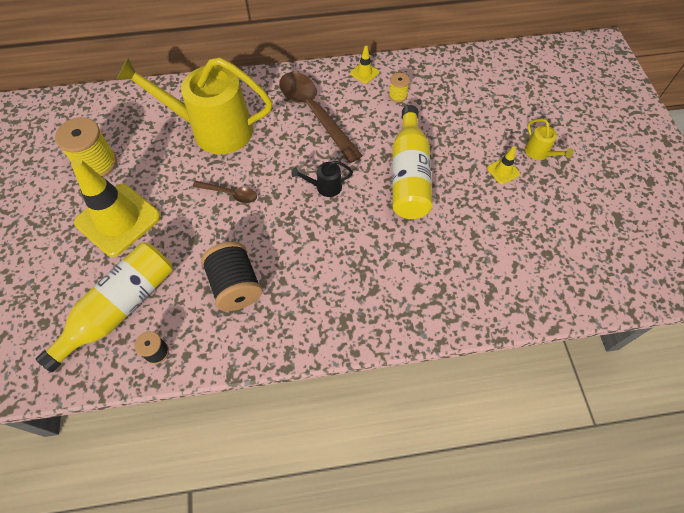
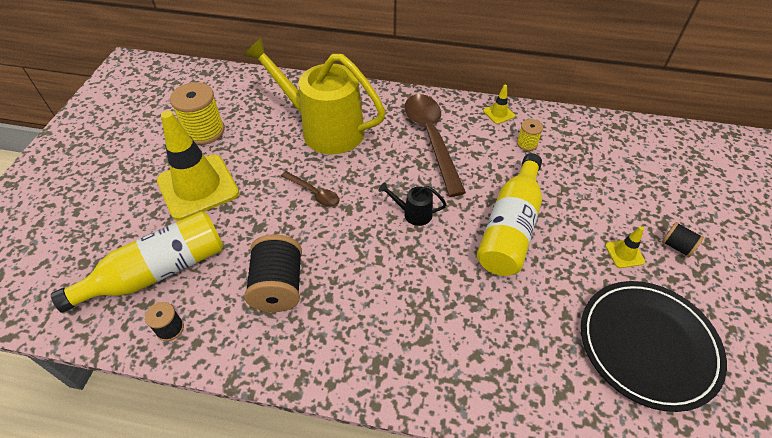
camera: 20 degrees right, 10 degrees down
yellow watering can [525,119,574,160] -> black spool [662,222,704,257]
none -> black plate [581,281,727,412]

